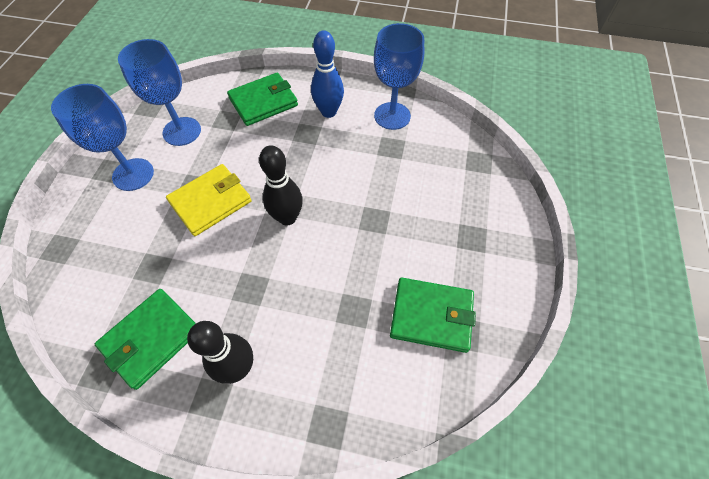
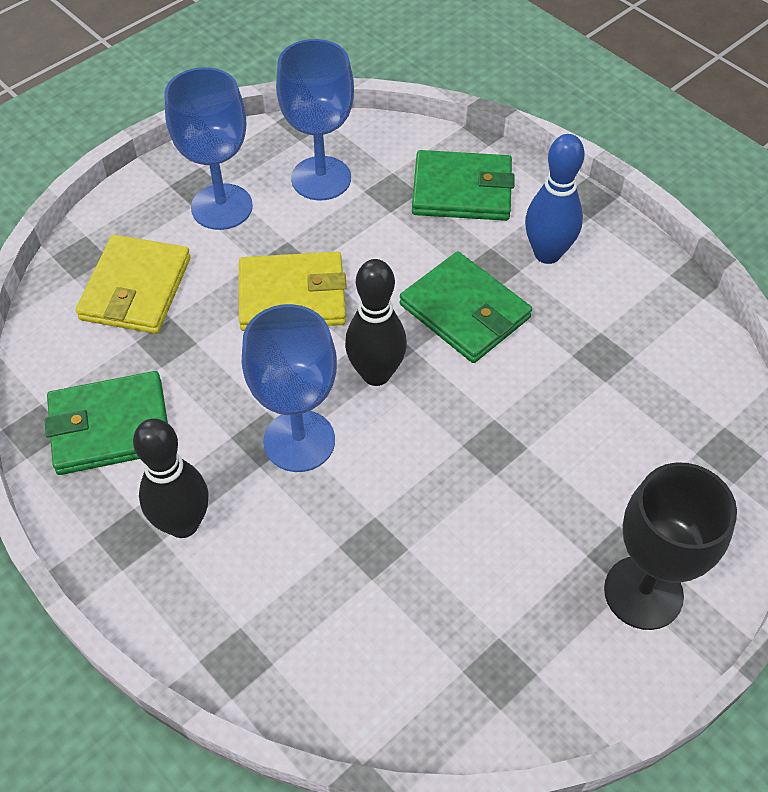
camera: 35 degrees right, 5 degrees down
blue goblet [374,23,424,130] -> blue goblet moved to [242,304,337,472]
green wallet [390,278,476,353] -> green wallet moved to [400,252,532,363]
none -> yellow wallet [75,235,191,334]
none -> black goblet [604,462,737,630]

